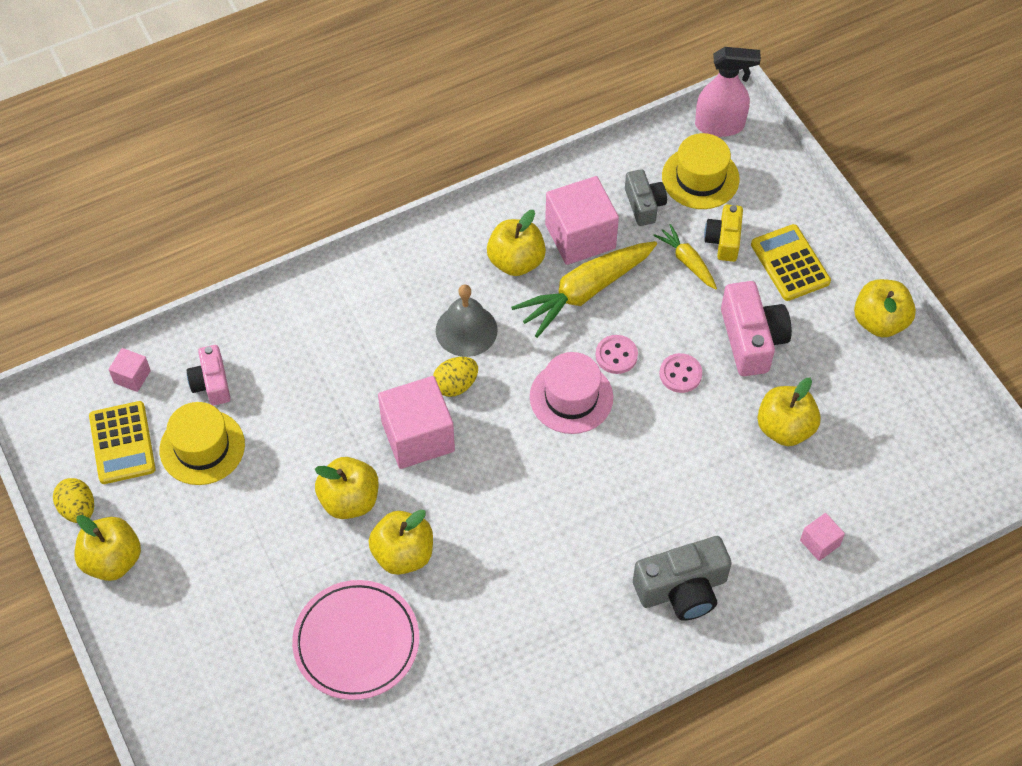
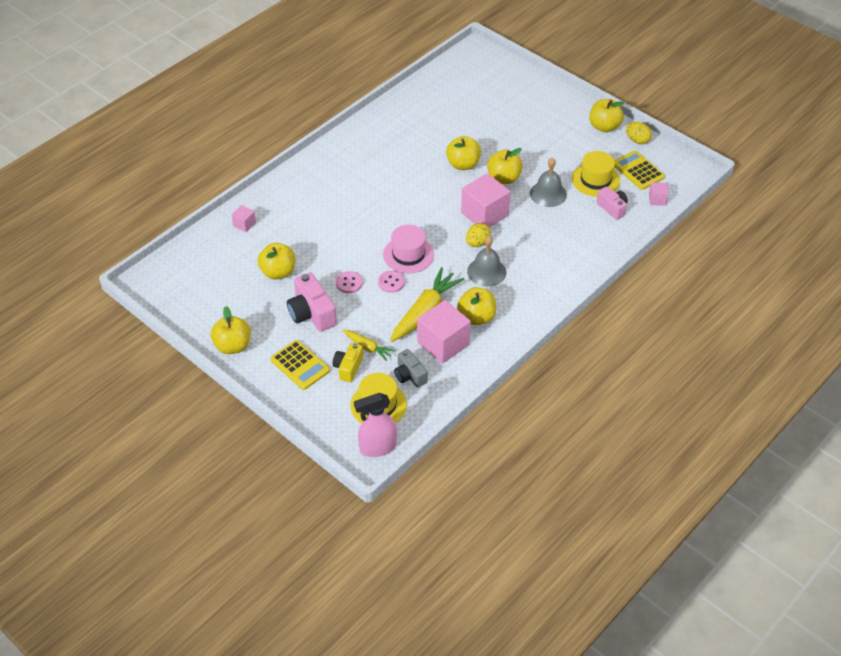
camera: 160 degrees right, 10 degrees down
pink plate [292,580,419,700] -> none
grey camera [633,536,732,621] -> none
yellow camera [704,204,743,262] -> yellow camera turned 150 degrees counterclockwise [333,343,363,382]
none -> grey bell [530,158,567,207]

